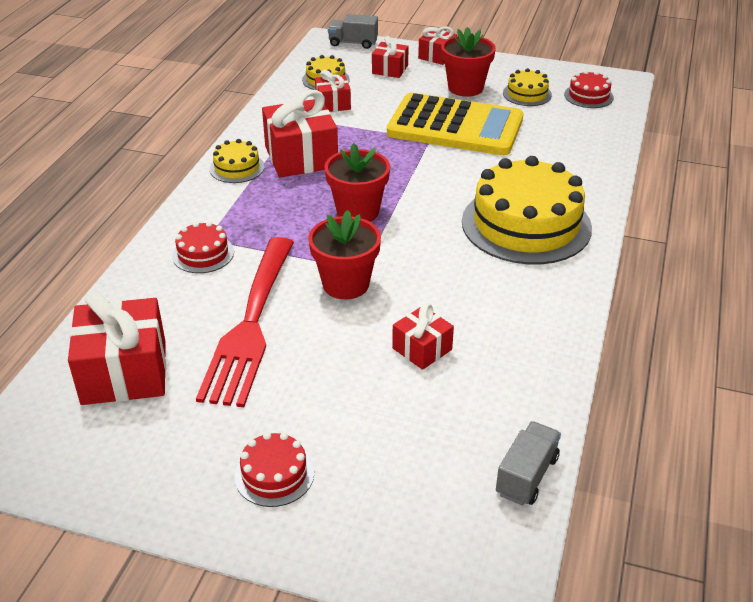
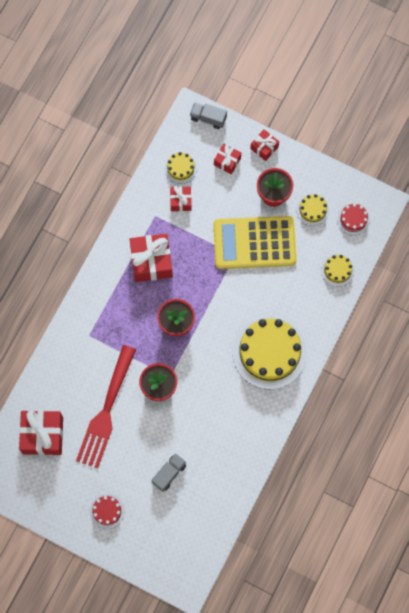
camera: 10 degrees right, 35 degrees up
red cake [172,221,234,273] -> none
yellow cake [210,139,264,183] -> yellow cake moved to [321,255,354,287]
yellow calculator [387,93,523,155] -> yellow calculator turned 150 degrees clockwise [214,216,296,269]
red gift [392,303,454,370] -> none
grey truck [496,421,561,506] -> grey truck moved to [151,453,186,492]

